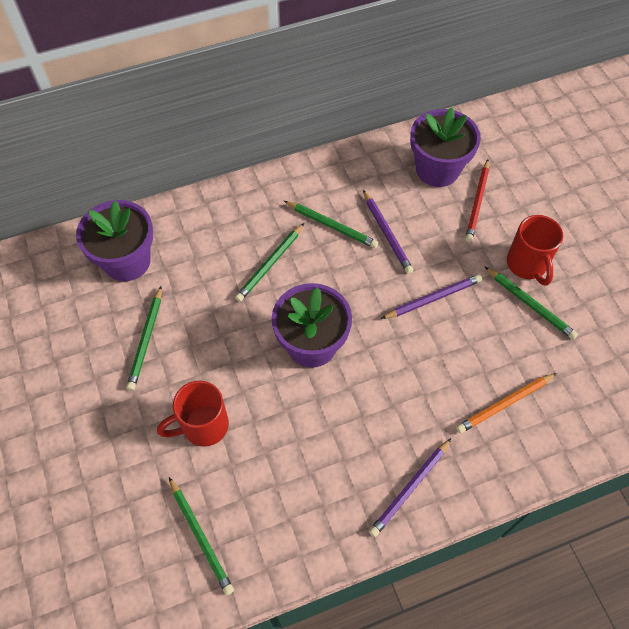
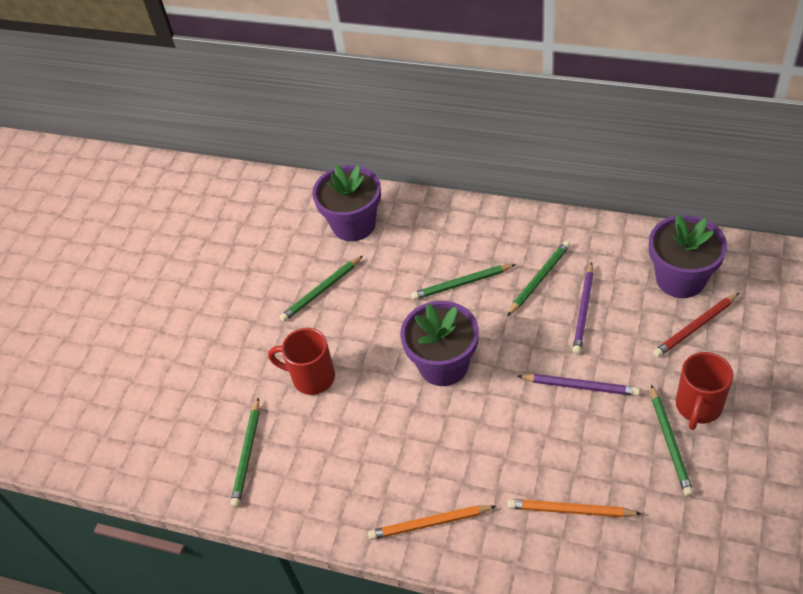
camera: 45 degrees right, 10 degrees down
green pencil [284,201,378,248] -> green pencil turned 120 degrees counterclockwise [507,241,571,316]
purple pencil [369,438,451,537] -> orange pencil [368,505,496,540]

